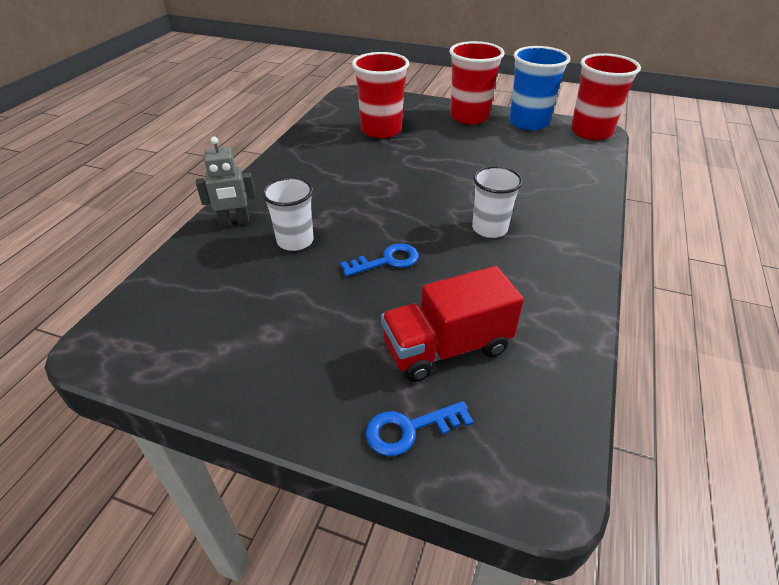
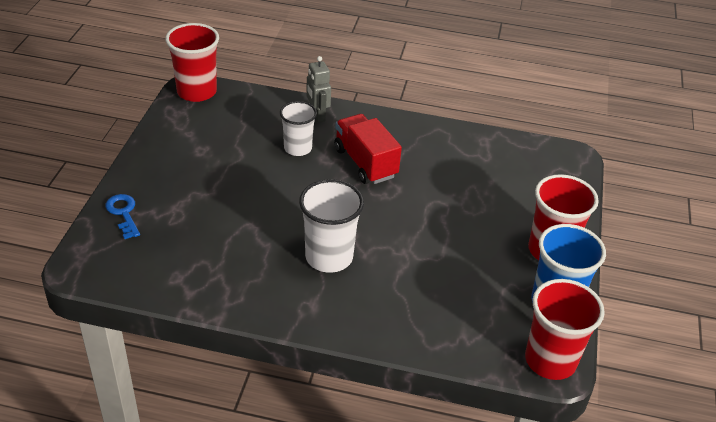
camera: 80 degrees right, 0 degrees up
blue key [340,243,419,277] -> none
red cup [352,52,409,138] -> red cup moved to [165,23,219,102]
red truck [381,266,524,382] -> red truck moved to [334,114,402,184]
white cup [472,166,523,238] -> white cup [299,179,364,273], size x1.50

